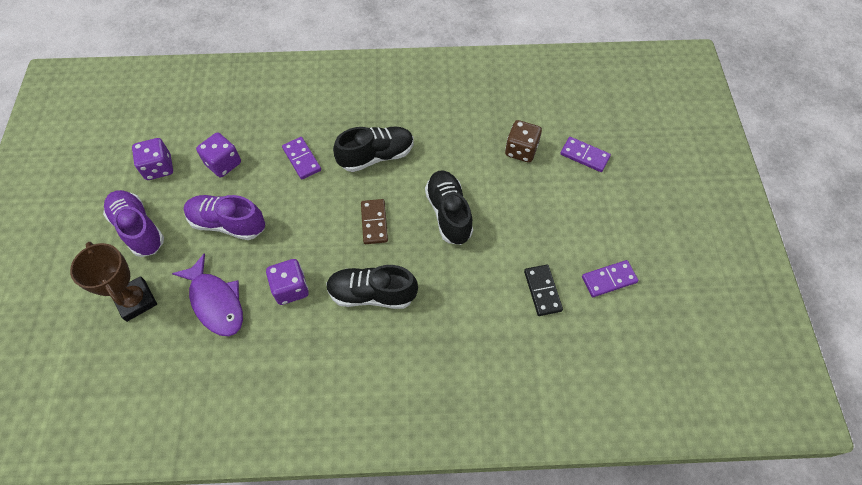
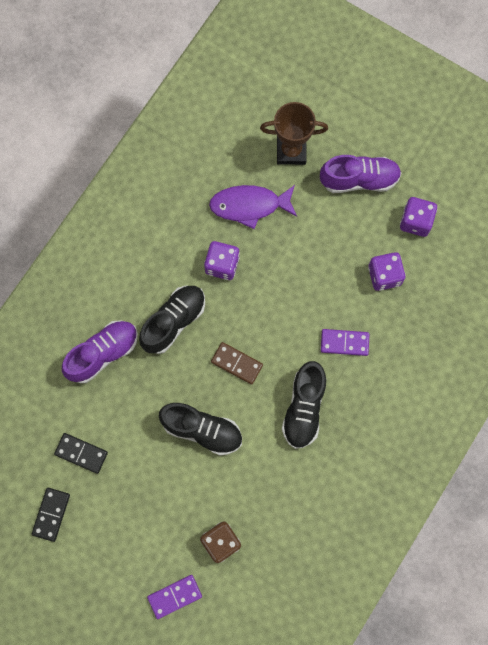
camera: 125 degrees right, 15 degrees up
purple shoe [183,195,265,240] -> purple shoe moved to [62,320,138,383]
purple domino [582,260,638,297] -> black domino [32,488,70,542]

